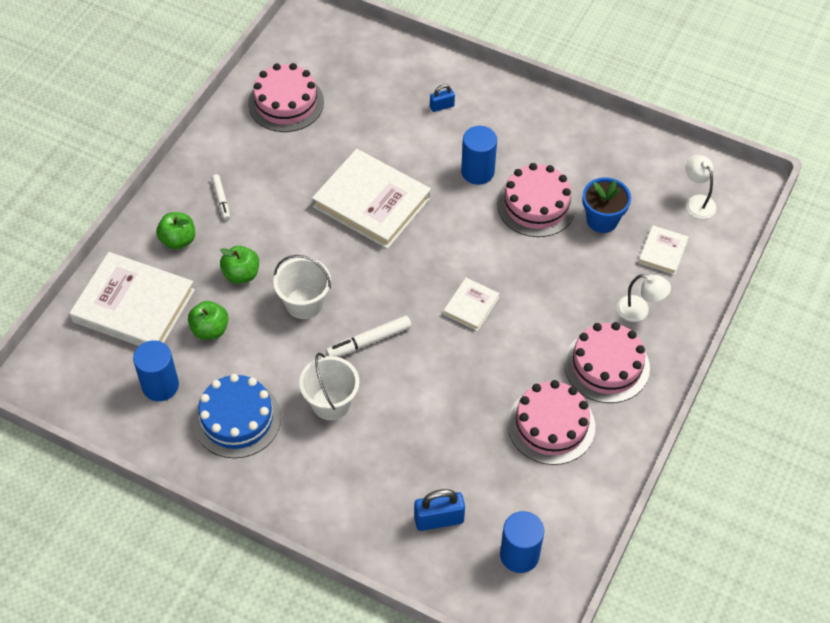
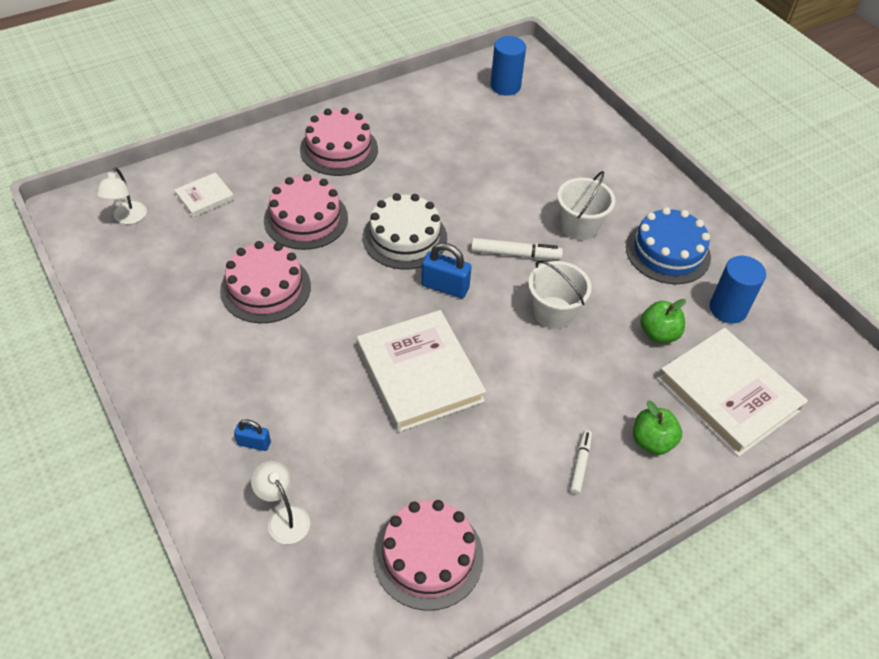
camera: 150 degrees left, 5 degrees down
green apple [220,246,259,284] -> none
blue padlock [414,489,465,531] -> blue padlock moved to [421,243,472,298]
white book [443,278,500,331] -> white cake [363,193,447,270]
blue cylinder [461,126,497,185] -> none
pink cake [507,380,595,465] -> pink cake moved to [264,174,348,250]
blue flower pot [582,177,631,233] -> none
white lamp [617,274,671,322] -> white lamp moved to [251,461,310,544]

